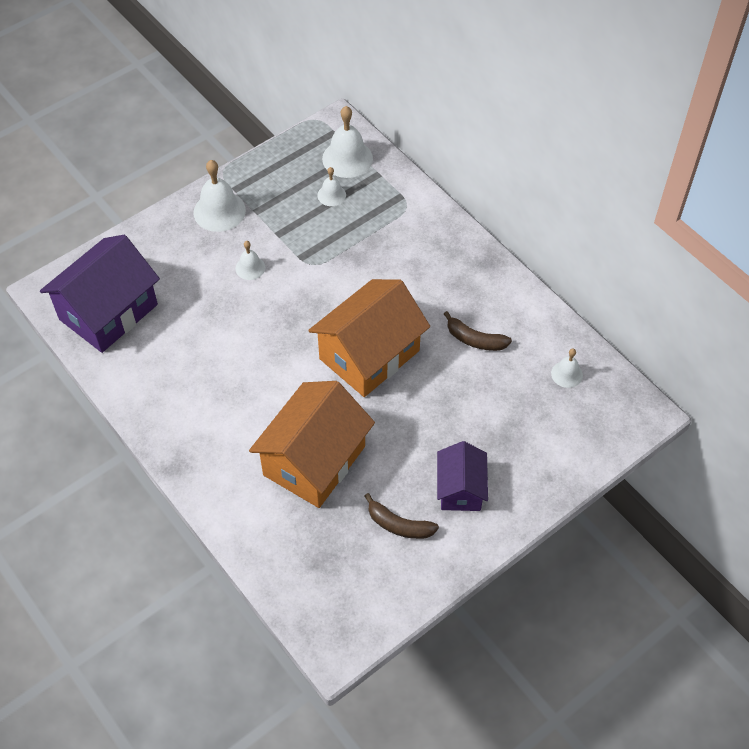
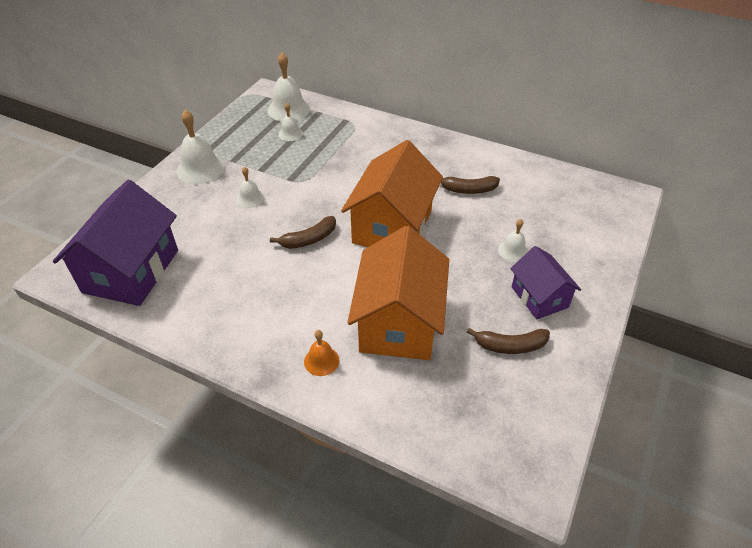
camera: 25 degrees left, 10 degrees down
white bell [551,349,583,388] -> white bell moved to [498,219,528,262]
none -> brown banana [270,216,336,249]
none -> orange bell [304,330,339,376]

